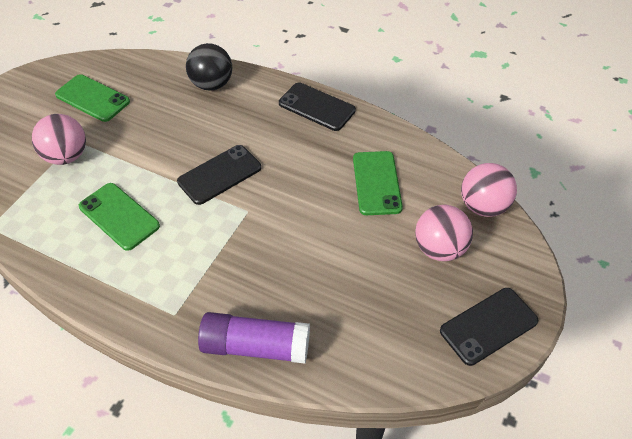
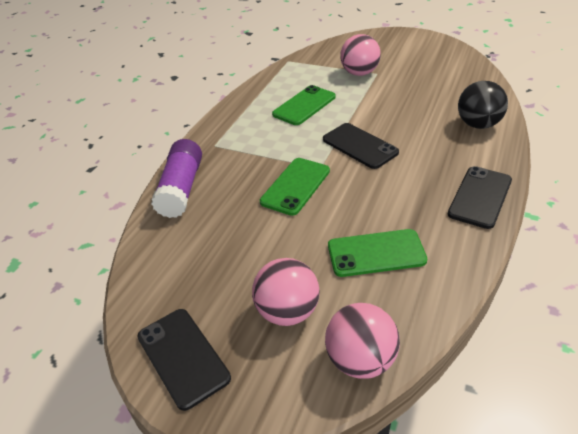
camera: 90 degrees right, 10 degrees down
green phone [55,74,130,122] -> green phone moved to [260,158,330,216]

